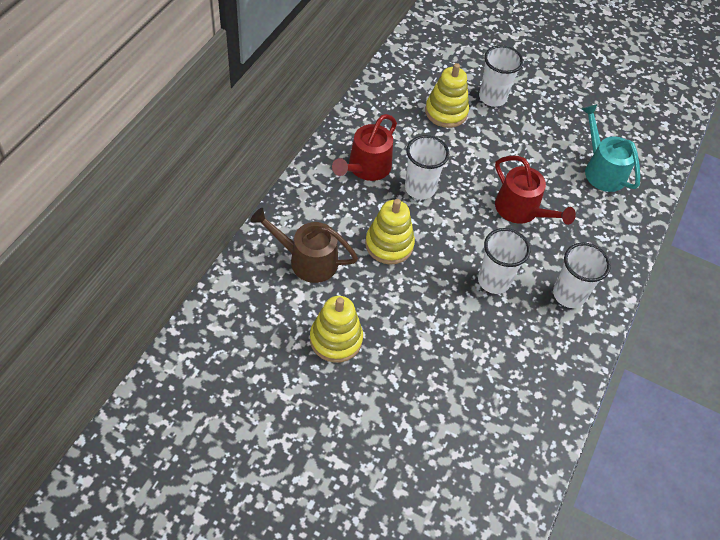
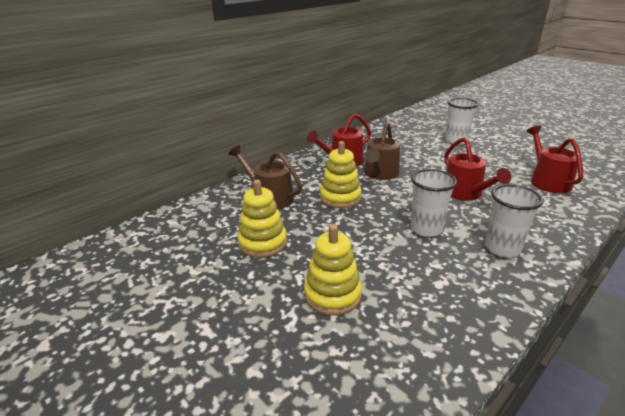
camera: 25 degrees right, 25 degrees down
white cup [405,135,449,200] -> brown watering can [364,122,400,180]
yellow stacking toy [425,63,469,128] -> yellow stacking toy moved to [304,224,362,316]
turquoise watering can [582,104,640,192] -> red watering can [527,126,583,193]

